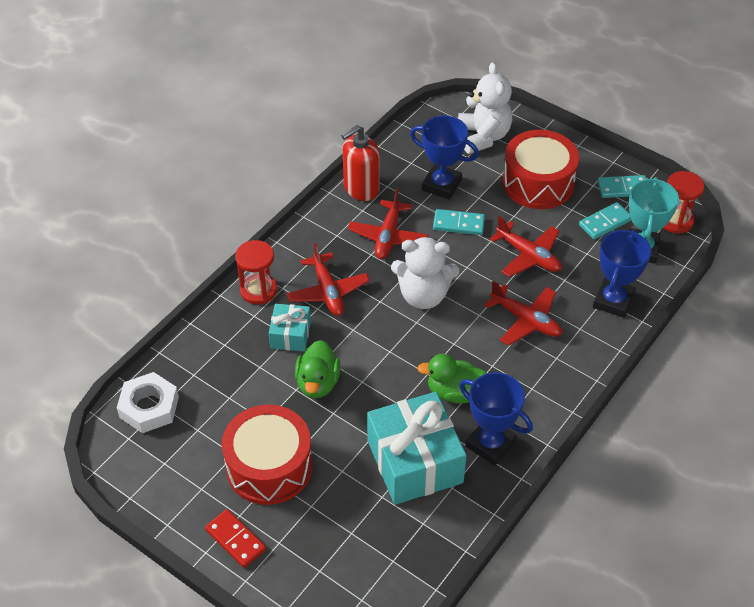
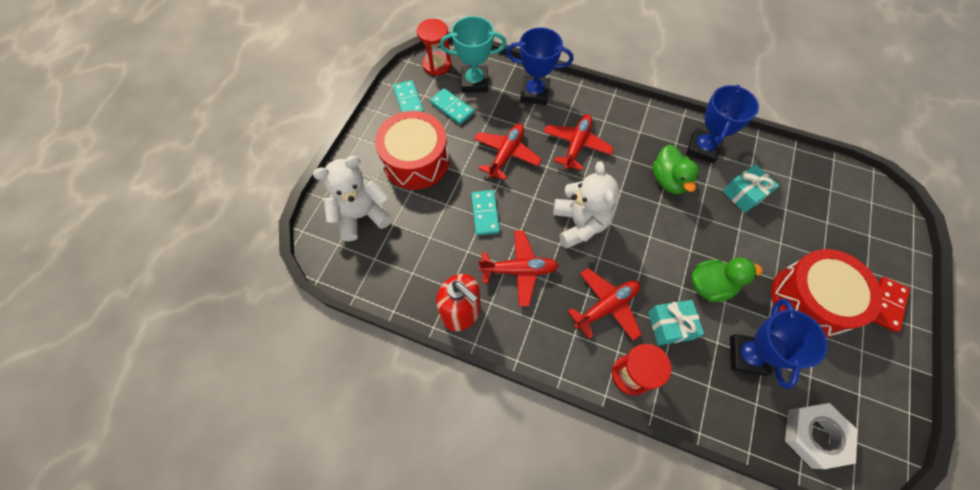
camera: 105 degrees left, 15 degrees up
turquoise gift [367,392,467,505] -> turquoise gift [723,164,779,213], size x0.52
blue trophy [410,116,479,200] -> blue trophy moved to [730,299,827,389]

